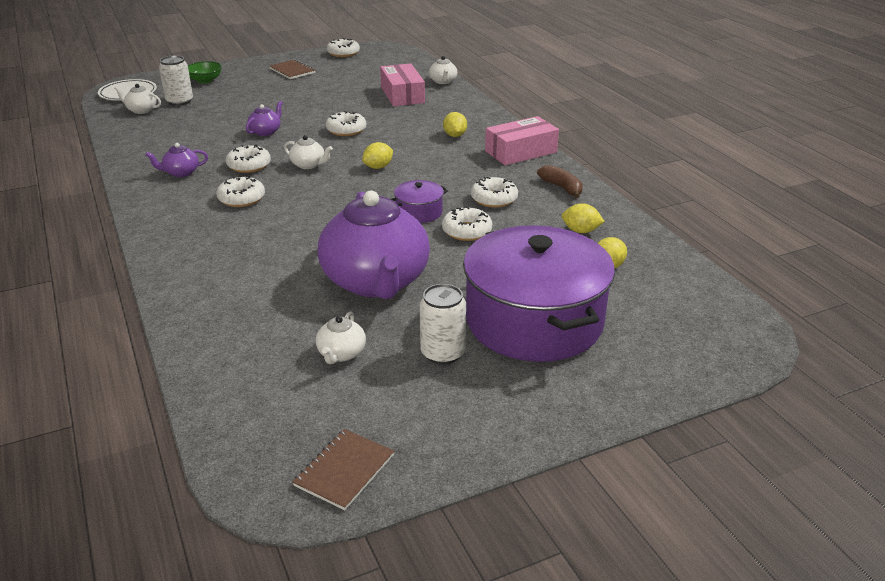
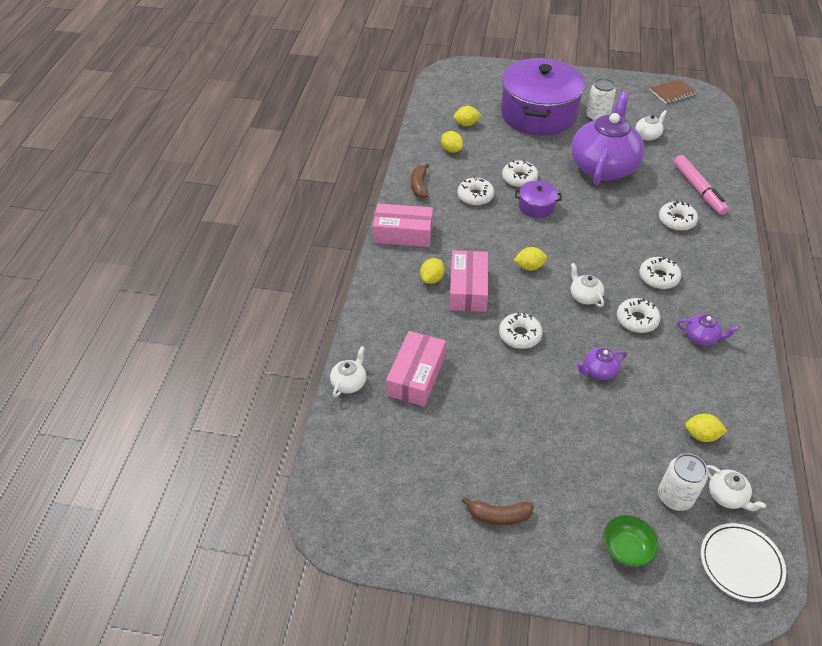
camera: 145 degrees left, 15 degrees up
brown notebook [269,59,316,79] -> brown banana [462,497,534,525]
white donut [327,38,360,57] -> white donut moved to [659,201,698,231]
none -> pink box [449,250,488,312]
none -> pink marker [674,155,729,215]
none -> yellow lemon [685,413,727,442]

